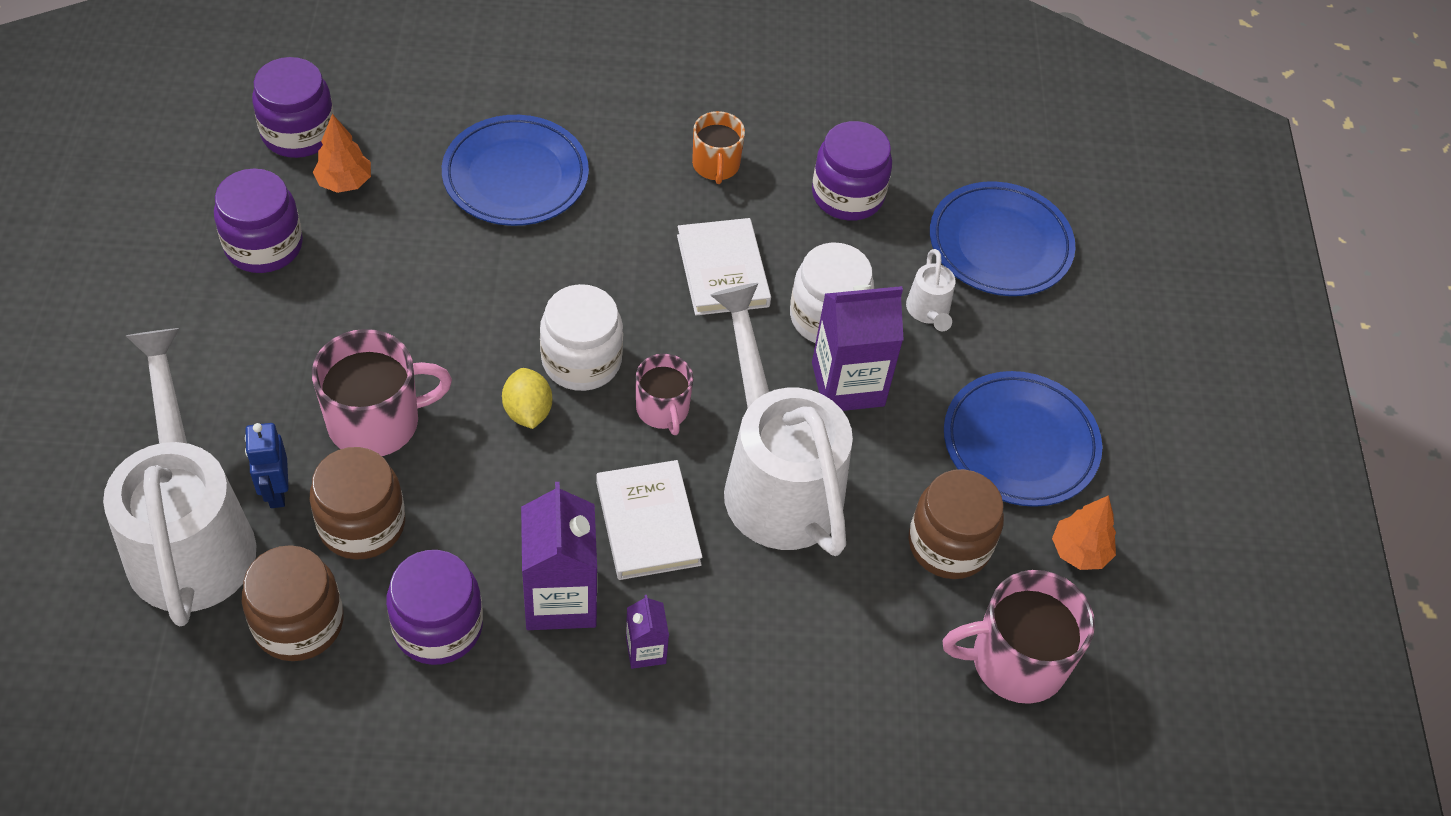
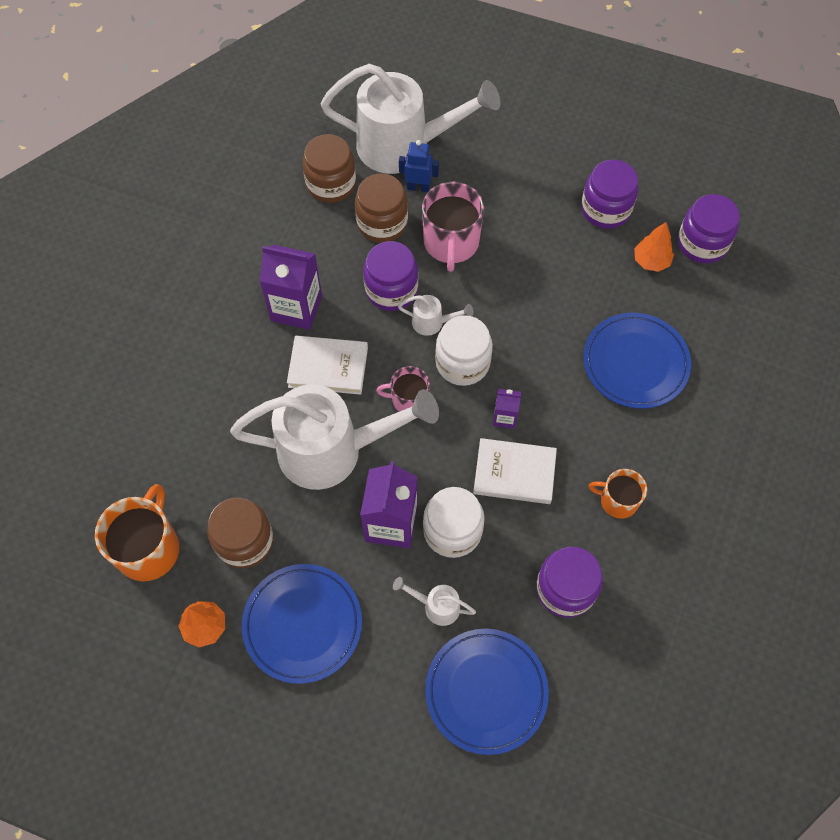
camera: 115 degrees right, 10 degrees up
purple jar [386,550,483,665] -> purple jar moved to [363,241,418,311]
yellow lemon [502,368,552,429] -> white watering can [398,295,474,336]
purple carton [626,595,669,669] -> purple carton moved to [493,389,521,429]
pink mug [942,570,1095,704] -> orange mug [95,484,179,581]

